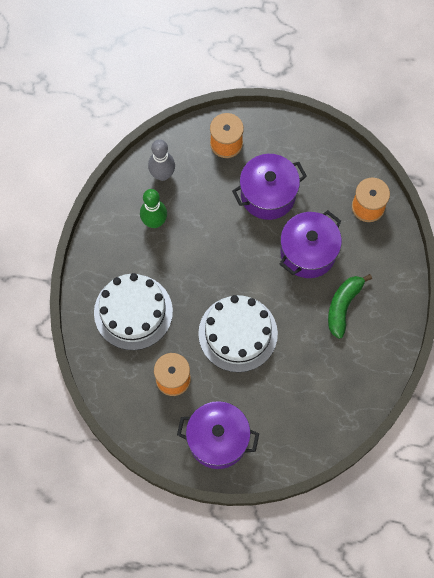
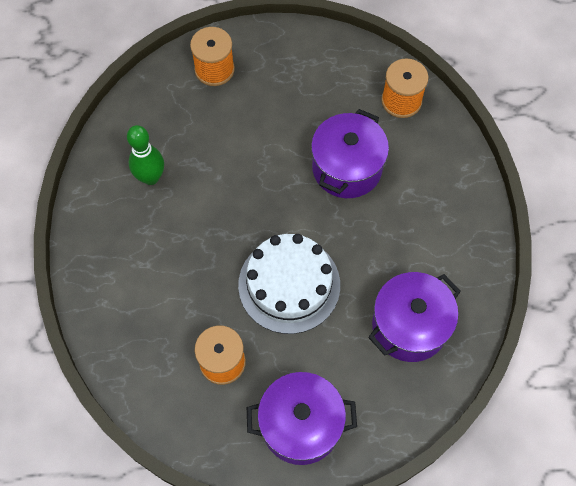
camera: 15 degrees left, 5 degrees down
white cake [94,273,173,350] -> none
grey bowling pin [148,139,175,181] -> none
purple pot [232,154,307,220] -> purple pot moved to [368,272,461,362]
green banana [328,274,372,339] -> none

